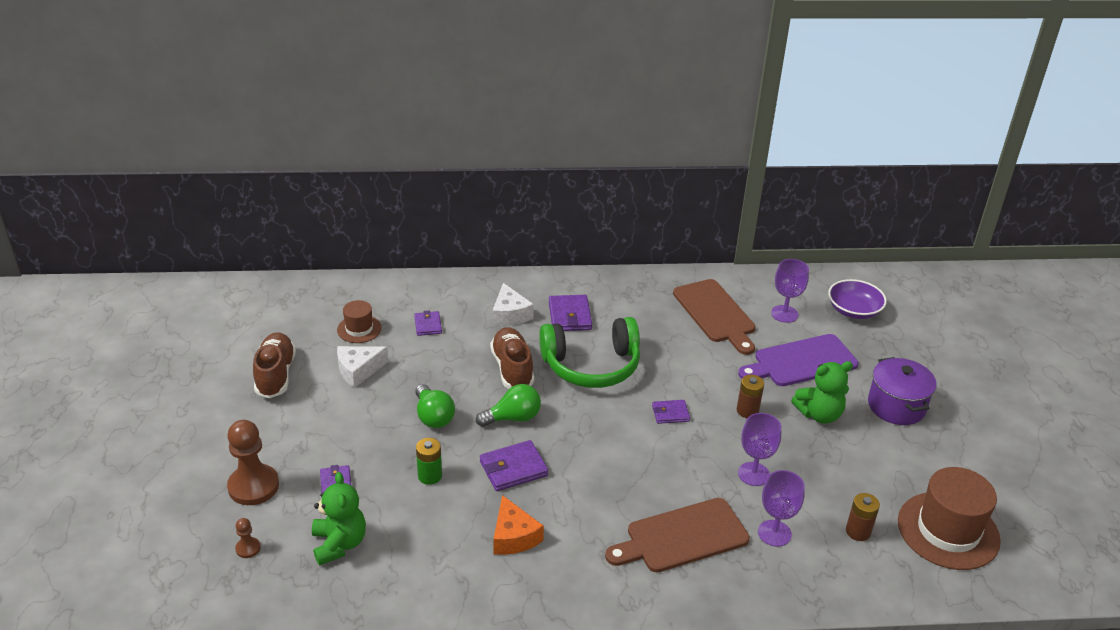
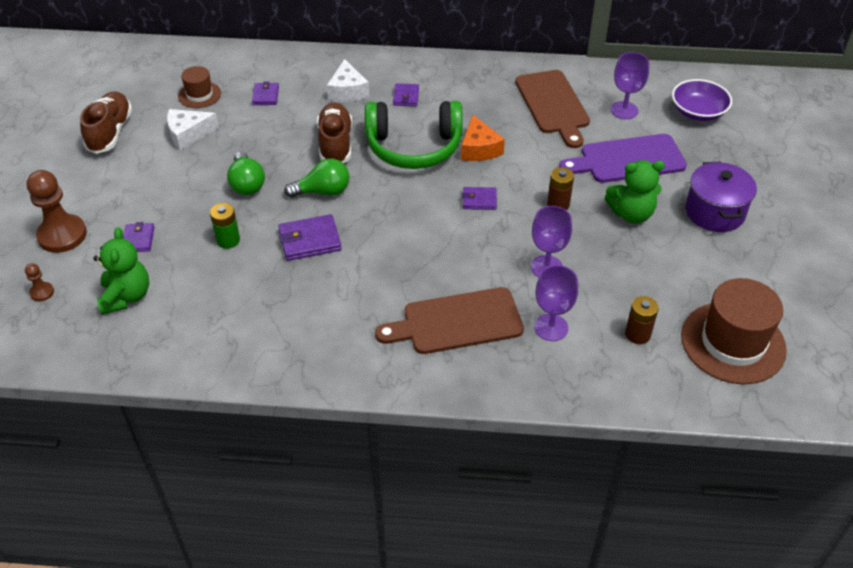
camera: 10 degrees right, 10 degrees up
orange cheese [493,495,544,555] -> orange cheese moved to [461,115,505,161]
purple wallet [549,295,592,331] -> purple wallet [393,83,419,106], size x0.63

